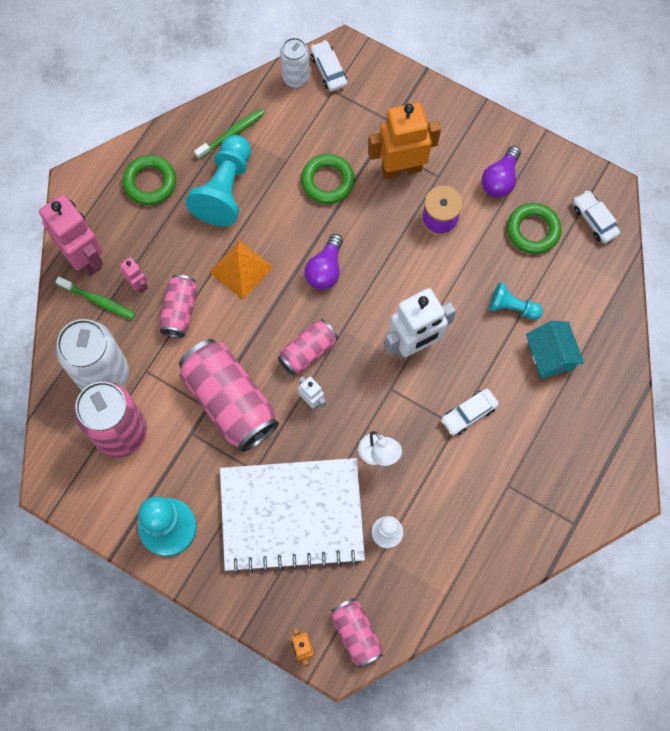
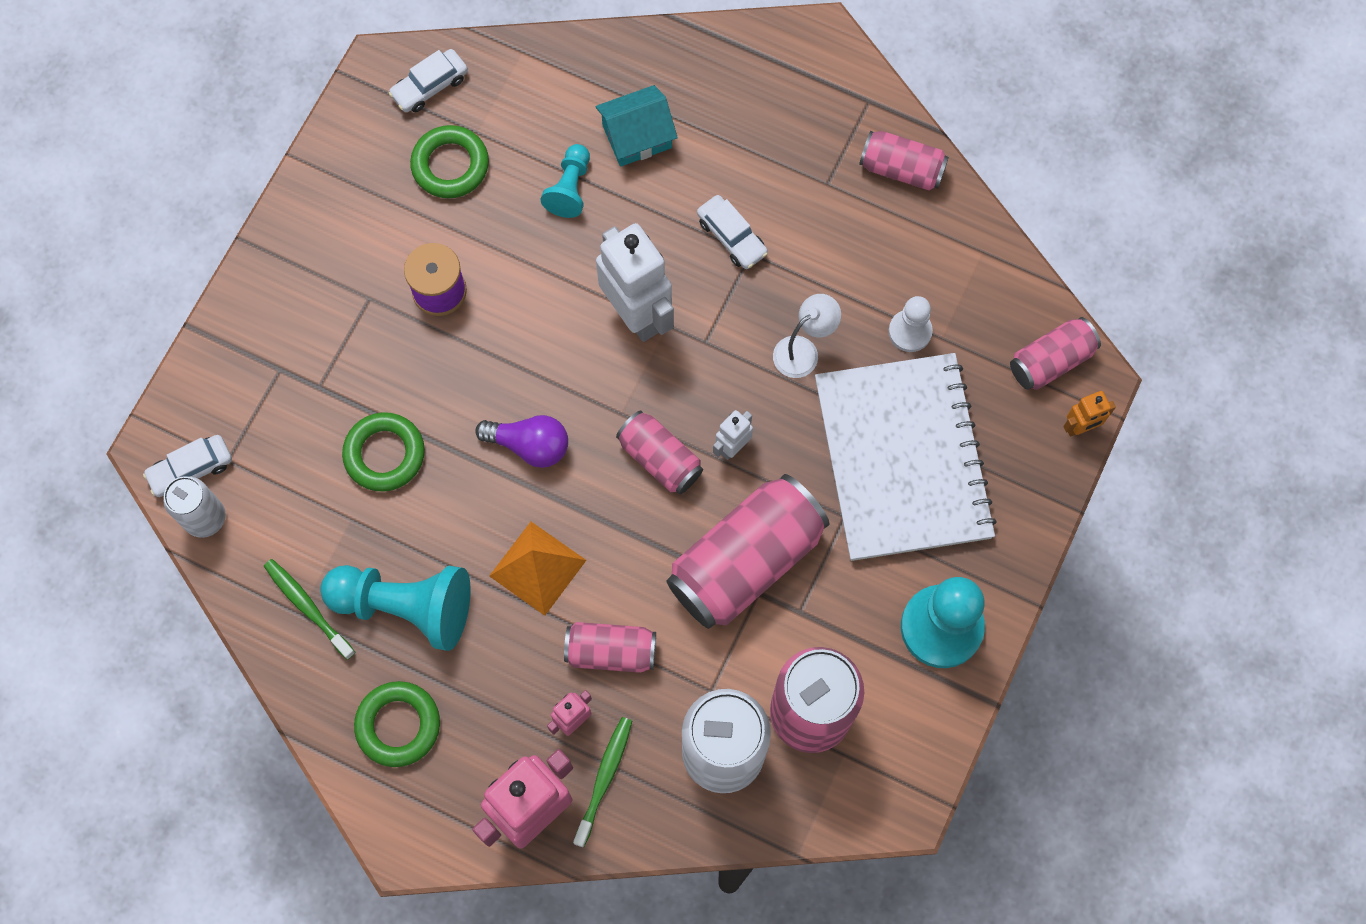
camera: 95 degrees left, 0 degrees up
orange robot [368,102,441,179] -> none
purple light bulb [481,146,521,198] -> none
none -> pink can [859,131,949,190]

